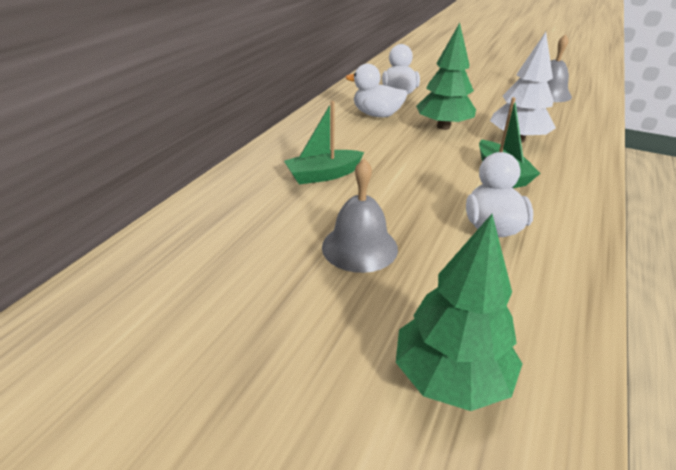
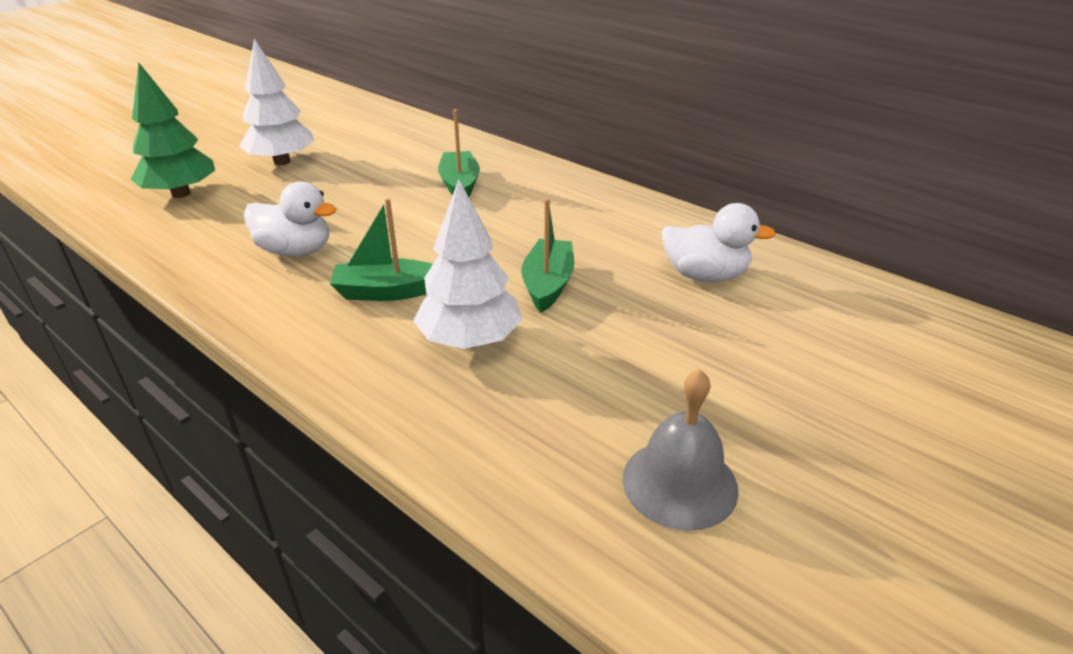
camera: 105 degrees right, 0 degrees up
grey bell [322,159,398,273] -> none
white duck [346,64,408,117] -> none
green tree [416,23,476,130] -> green boat [521,198,574,313]
none -> white tree [239,38,314,165]

